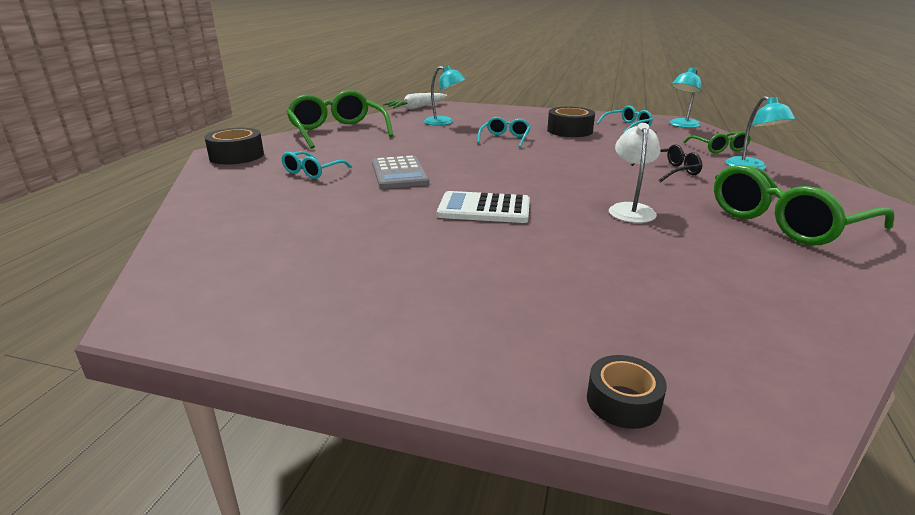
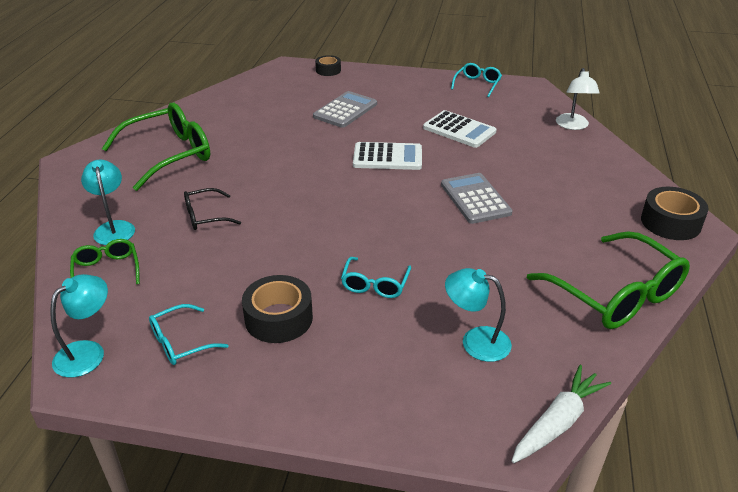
camera: 175 degrees right, 10 degrees up
turquoise glasses [282,151,352,179] -> turquoise glasses moved to [451,63,502,97]
white lamp [609,123,660,223] -> white lamp moved to [556,68,600,130]
none -> grey calculator [313,91,377,128]
none -> white calculator [423,110,497,148]

